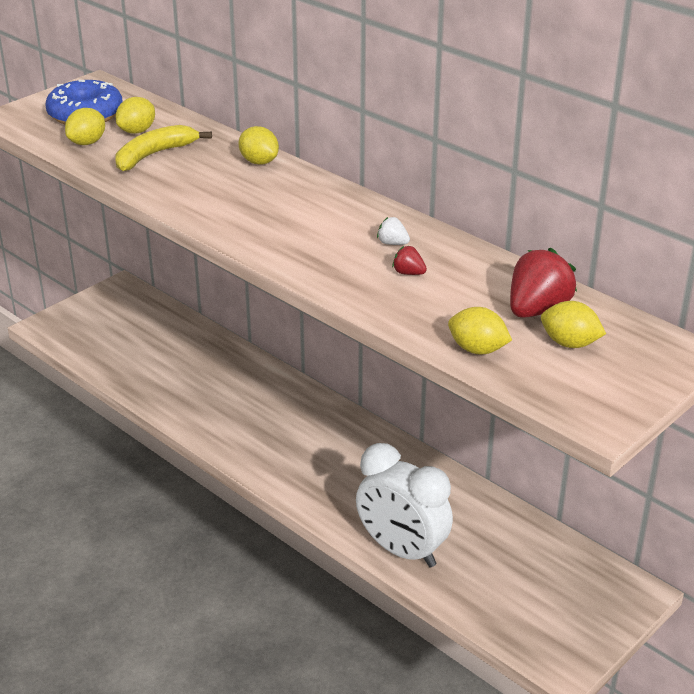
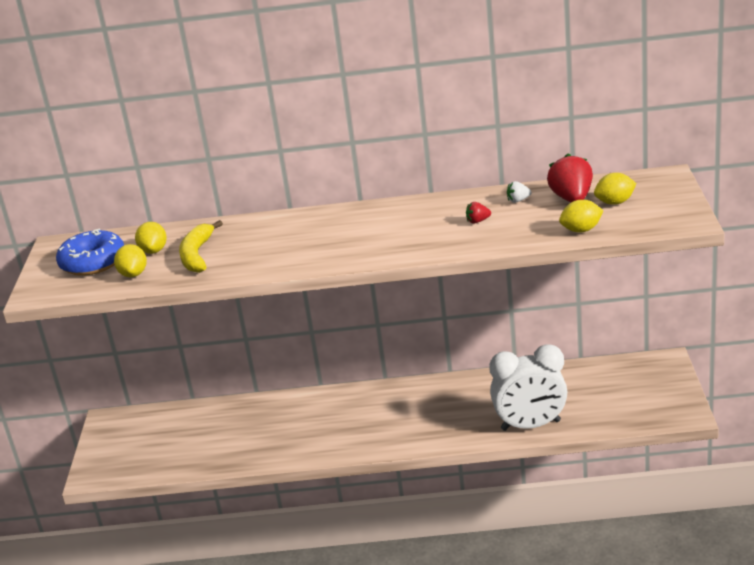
camera: 40 degrees left, 5 degrees down
yellow lemon [238,126,279,165] -> none
white strawberry [377,217,410,245] -> white strawberry moved to [507,181,531,203]

